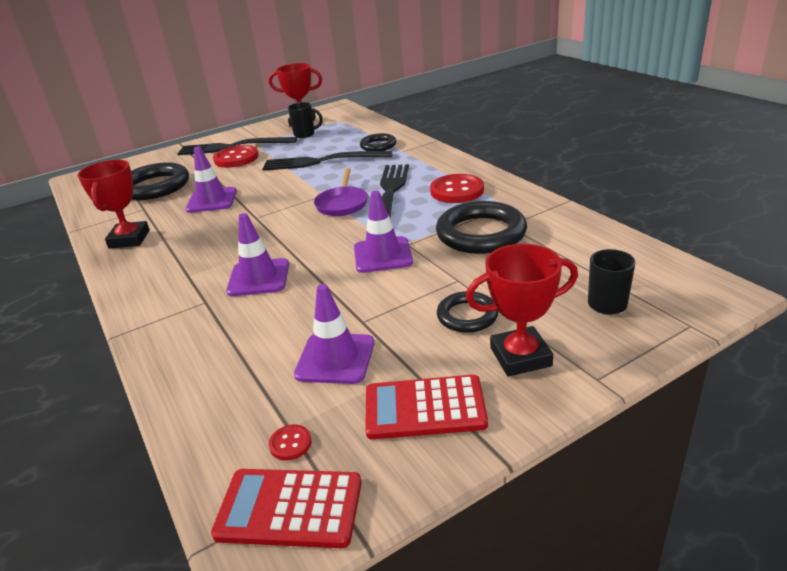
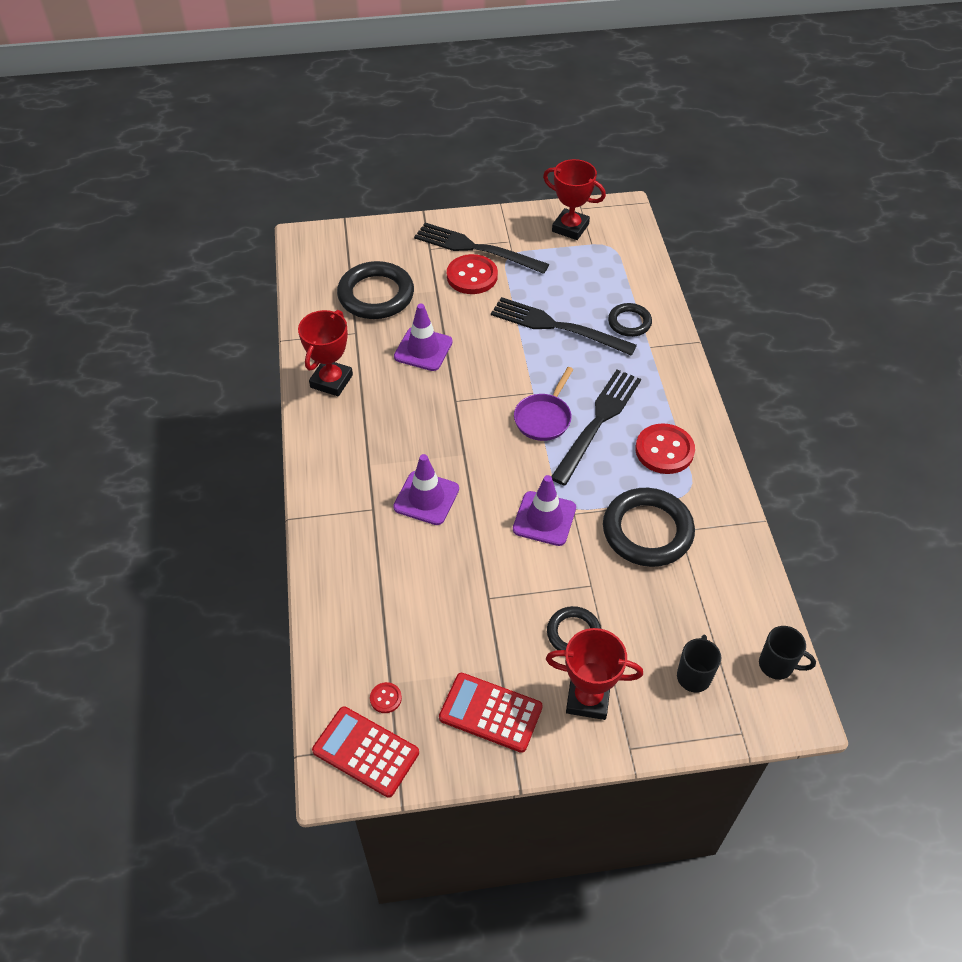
camera: 20 degrees right, 20 degrees up
black mug [288,102,323,138] -> black mug moved to [759,626,816,680]
purple traffic cone [294,284,374,384] -> none

